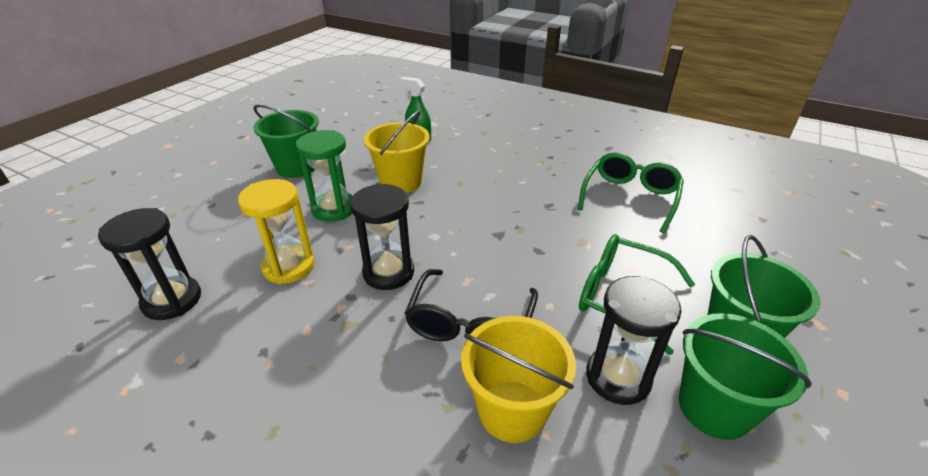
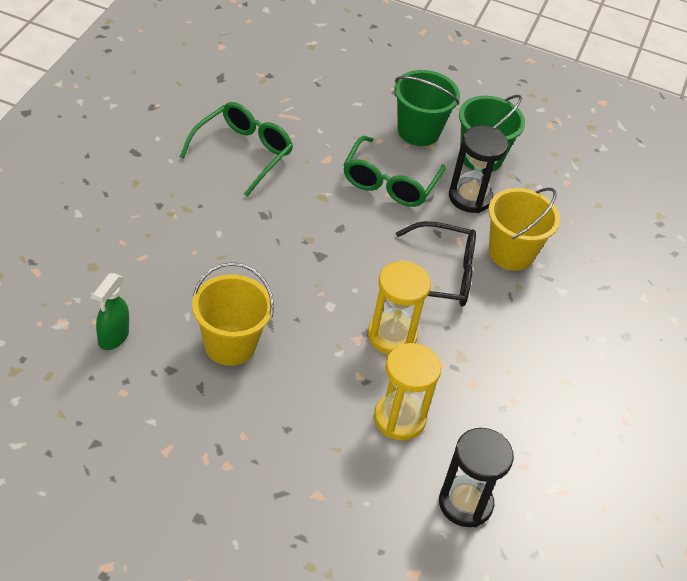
camera: 105 degrees left, 10 degrees up
green bucket [253,104,319,178] -> none
green hourglass [296,130,353,222] -> none
black hourglass [350,183,414,290] -> yellow hourglass [368,261,431,355]
green glasses [578,152,684,233] -> green glasses turned 105 degrees clockwise [180,102,293,197]

